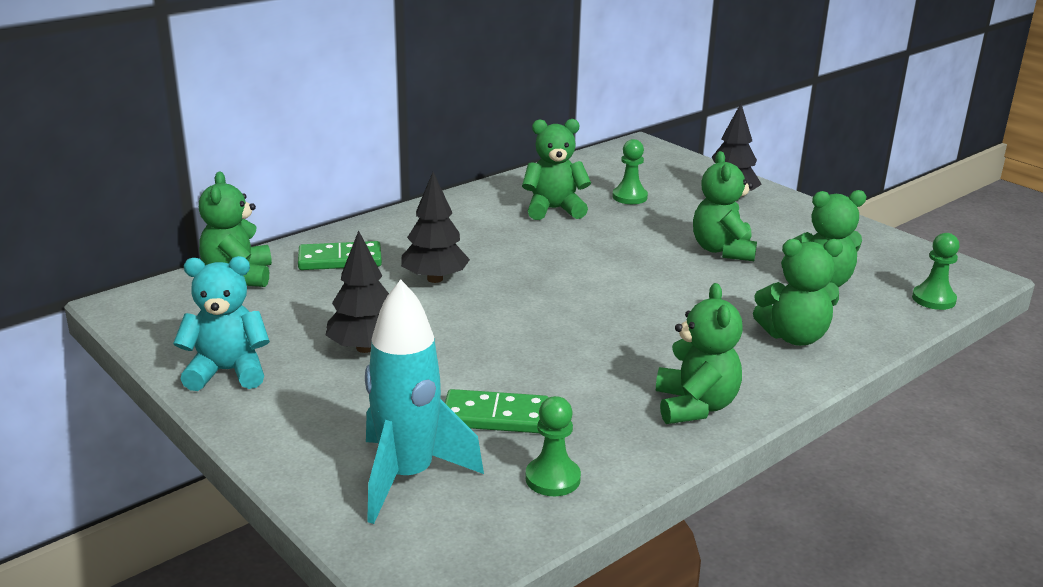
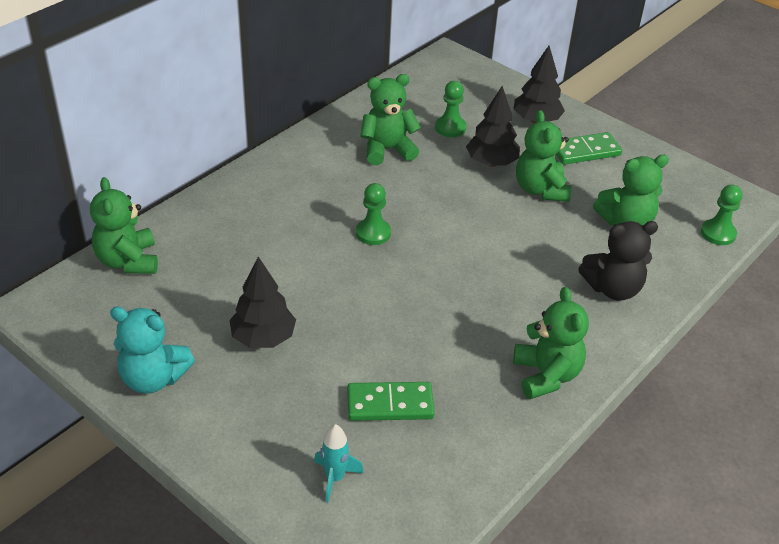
camera: 10 degrees left, 15 degrees up
turquoise teddy bear [173,256,270,391] -> turquoise teddy bear turned 150 degrees counterclockwise [110,307,195,394]
green domino [298,241,382,270] -> green domino moved to [556,132,622,165]
turquoise rocket [365,280,484,524] -> turquoise rocket [314,424,364,503], size x0.48
black tree [401,172,470,283] -> black tree moved to [466,86,520,167]
green pawn [525,396,581,496] -> green pawn moved to [356,183,391,245]
green teddy bear [753,239,843,346] -> black teddy bear [578,221,658,301]

